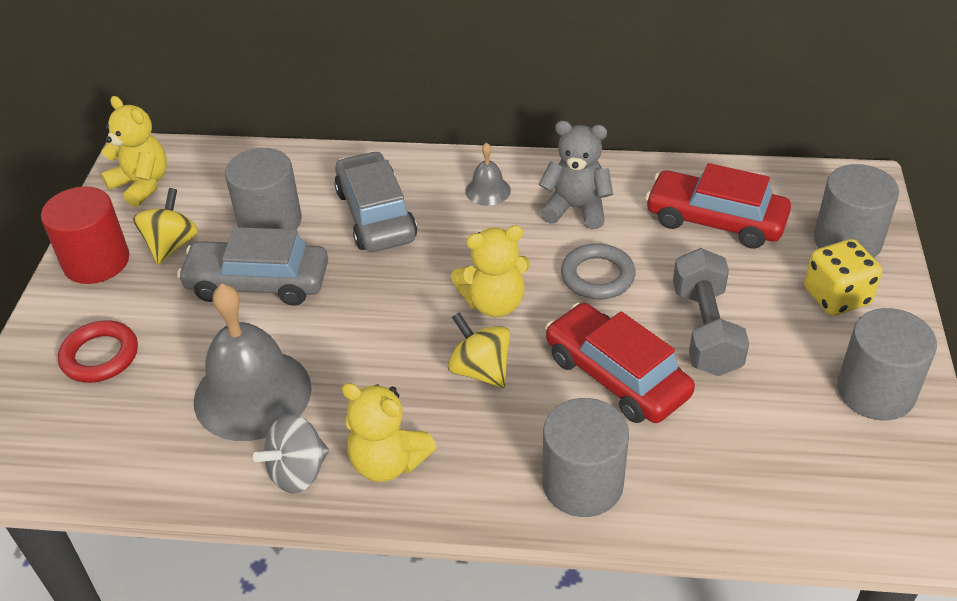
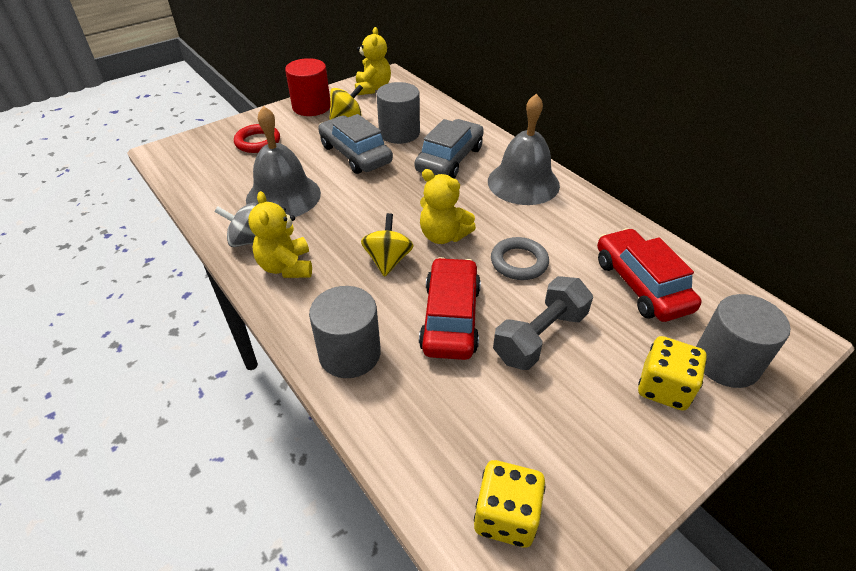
camera: 45 degrees right, 0 degrees up
grey bell [465,143,511,206] -> grey bell [488,93,560,205], size x2.17
grey teddy bear [539,121,613,229] -> none
grey cylinder [837,308,937,420] -> none
none -> yellow dice [474,460,546,548]

